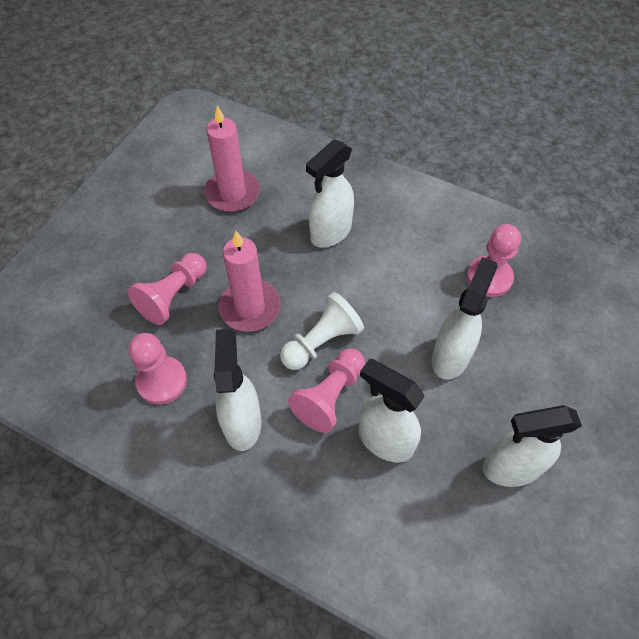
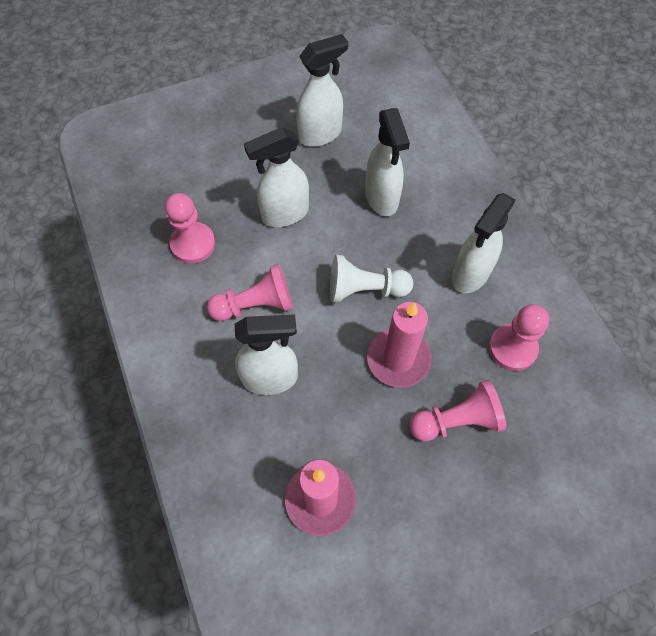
camera: 140 degrees left, 5 degrees up
pink pawn [288,348,365,433] -> pink pawn moved to [207,264,293,321]
white spray bottle [483,405,582,487] -> white spray bottle turned 60 degrees counterclockwise [296,34,348,147]

